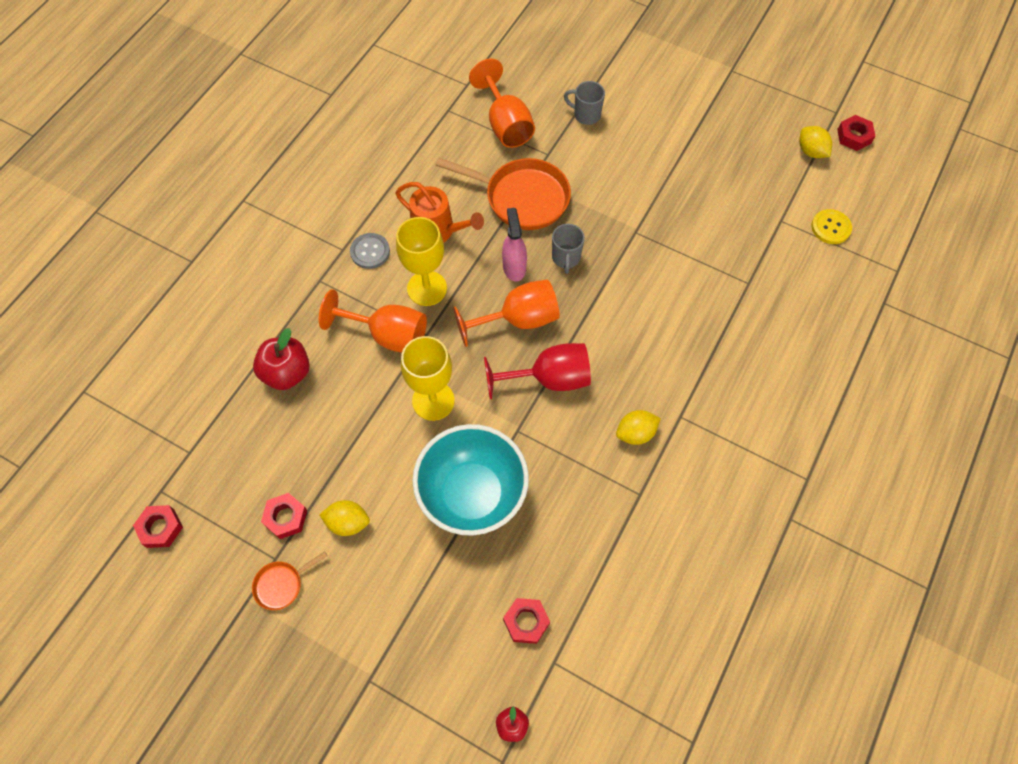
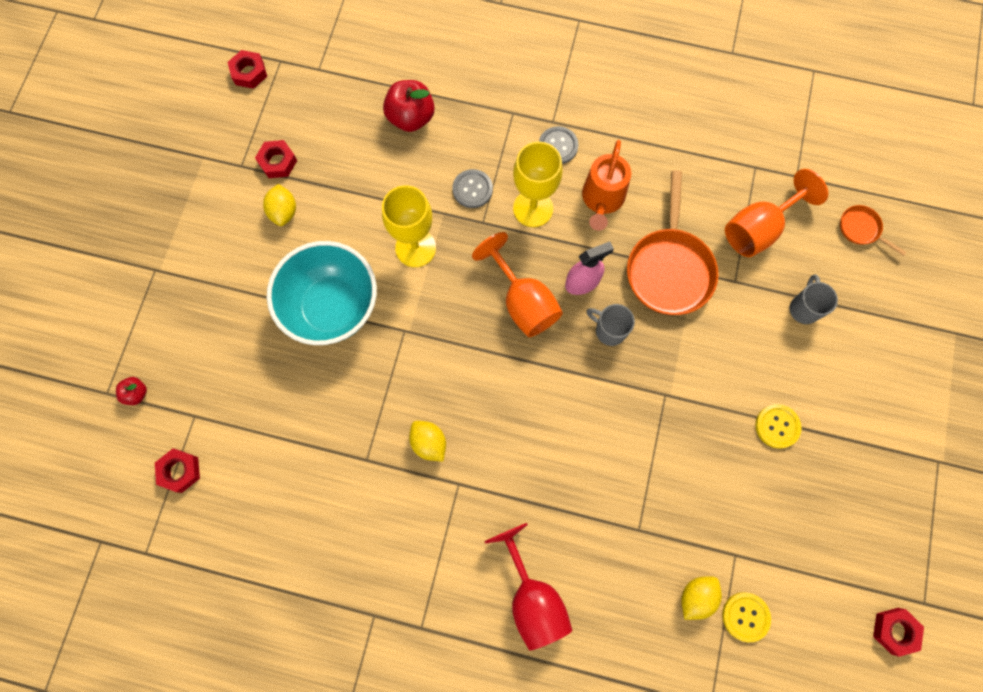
camera: 75 degrees right, 10 degrees up
orange pan [252,551,327,610] -> orange pan moved to [840,205,907,256]
orange goblet [319,289,427,352] -> grey button [452,169,493,208]
red goblet [484,343,591,399] -> red goblet moved to [485,523,573,650]
red nut [503,598,550,644] -> red nut moved to [155,449,200,493]
grey mug [552,224,585,274] -> grey mug turned 45 degrees clockwise [587,304,635,346]
yellow lemon [799,126,832,158] -> yellow lemon moved to [681,576,722,620]
none -> yellow button [755,404,802,449]

